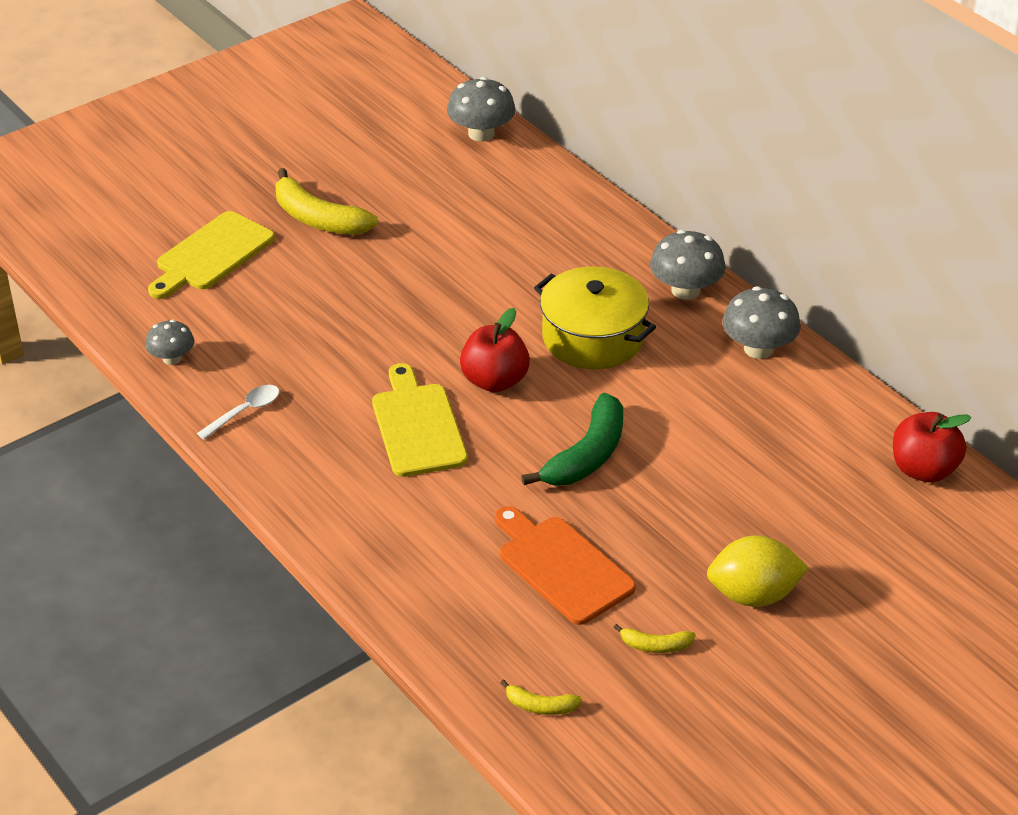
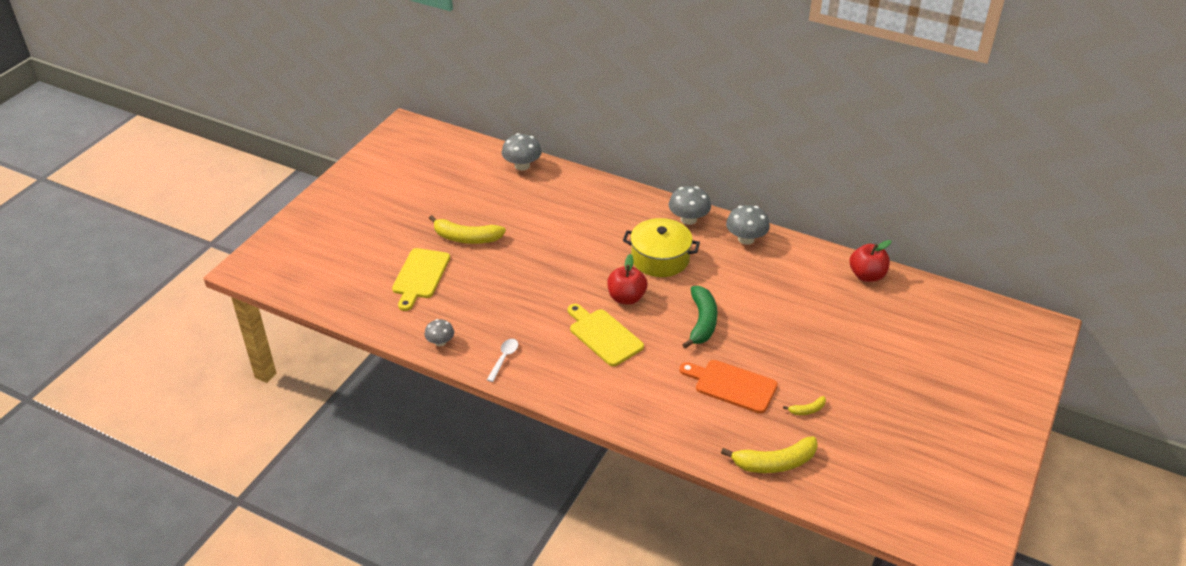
camera: 25 degrees left, 0 degrees up
yellow banana [500,679,582,715] -> yellow banana [721,436,818,473], size x2.06
yellow lemon [707,535,809,607] -> none

